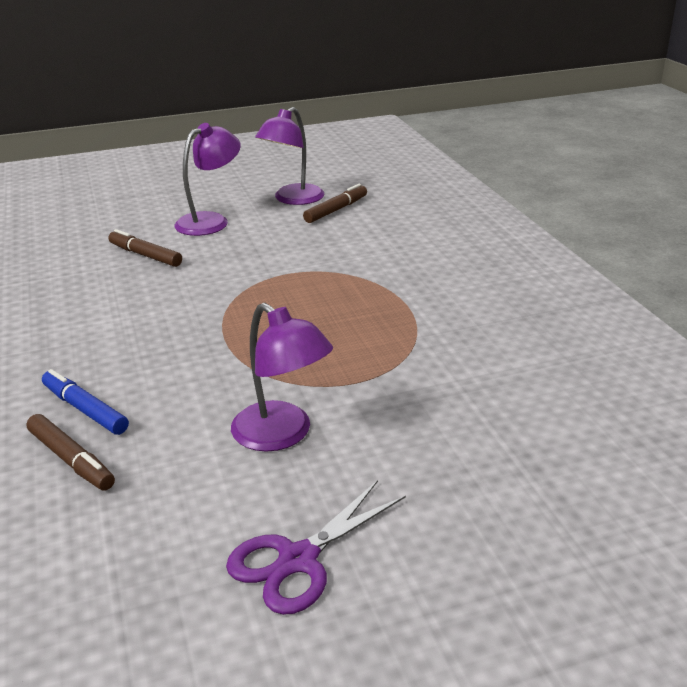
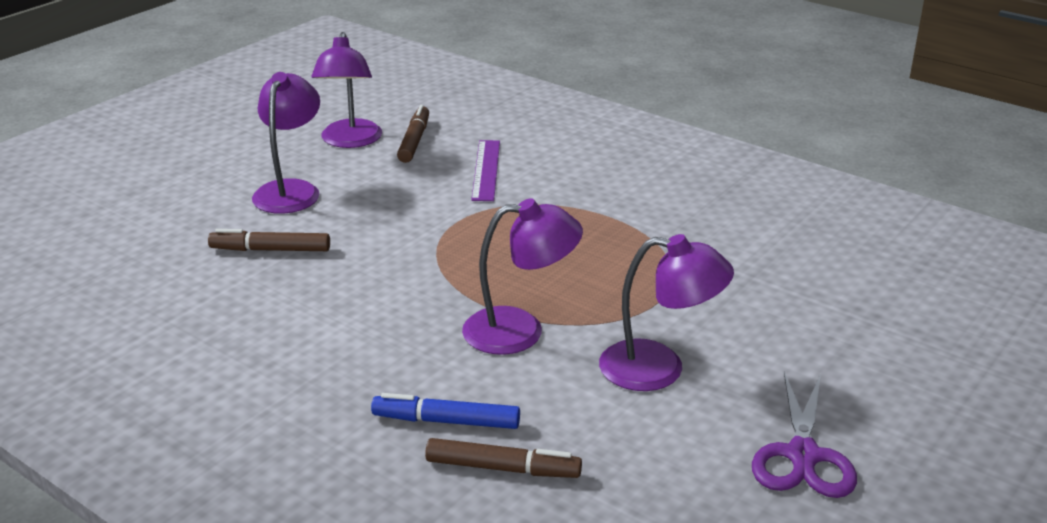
camera: 35 degrees left, 0 degrees up
none -> purple lamp [462,198,583,355]
none -> purple ruler [471,140,500,201]

